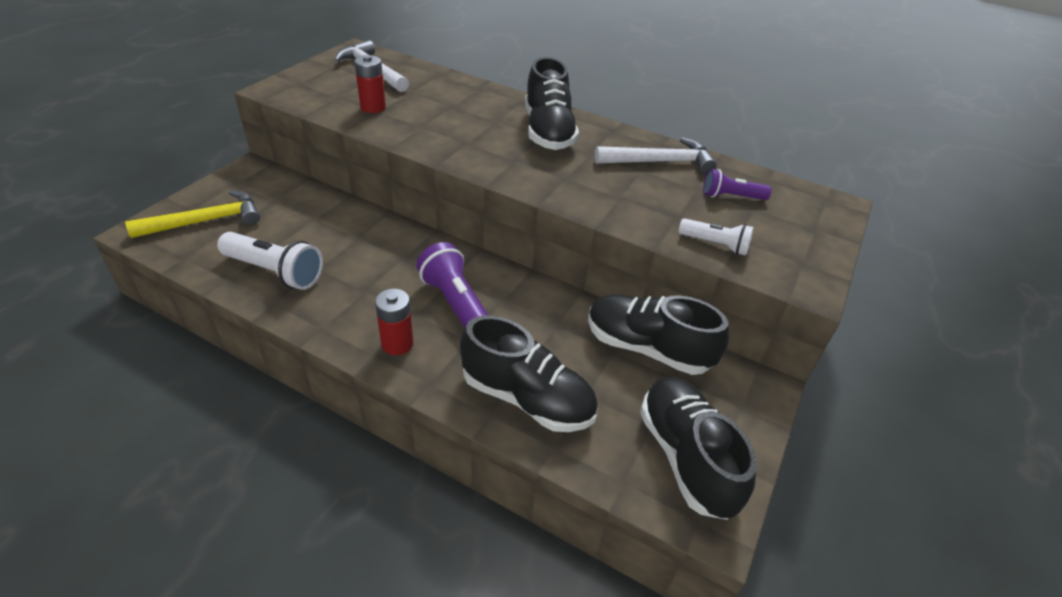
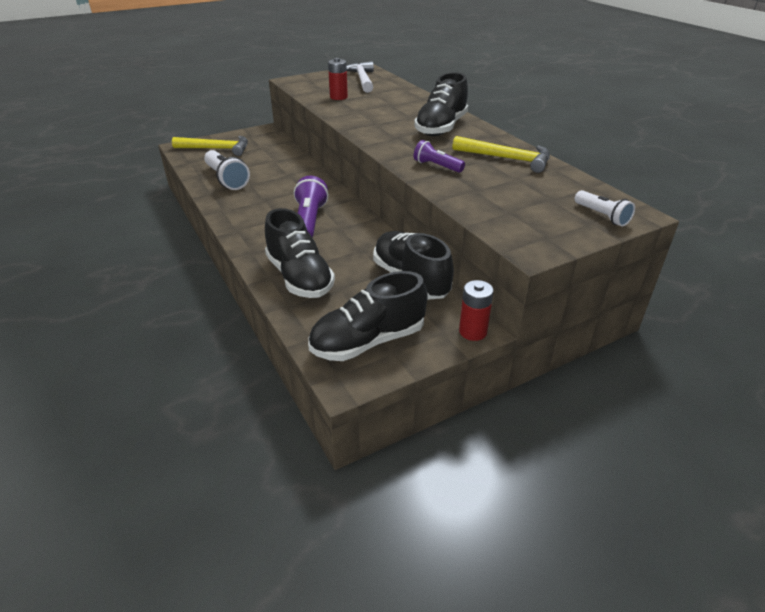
camera: 35 degrees right, 5 degrees down
red battery [375,289,414,355] -> red battery moved to [459,280,494,341]
white hammer [595,137,717,174] -> yellow hammer [452,136,550,173]
black shoe [640,377,757,520] -> black shoe turned 135 degrees counterclockwise [308,271,427,361]
white flashlight [679,218,754,256] -> white flashlight moved to [575,190,635,226]
purple flashlight [703,169,771,200] -> purple flashlight moved to [414,140,465,173]

